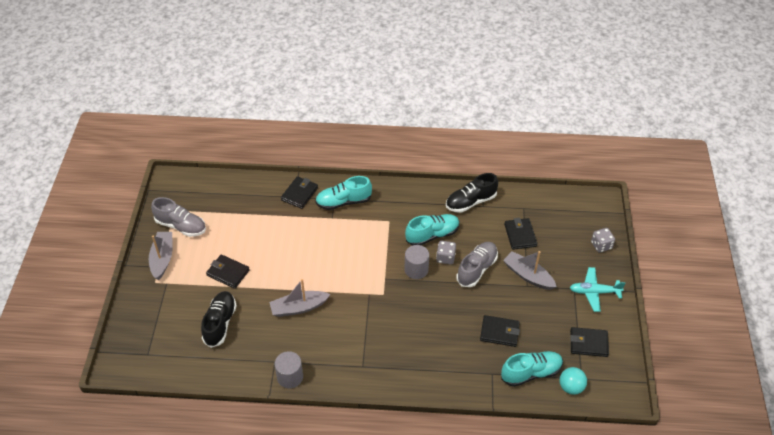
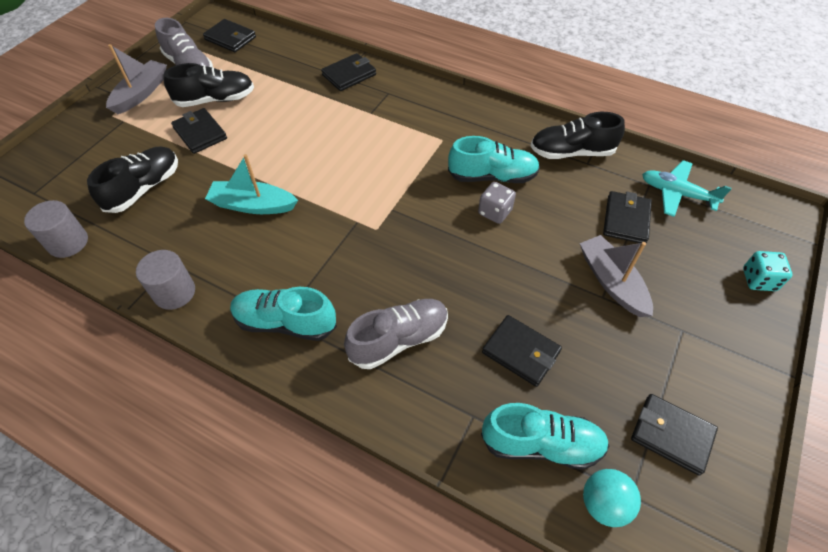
camera: 25 degrees right, 5 degrees up
grey boat [269,279,331,317] -> turquoise boat [205,154,298,214]
turquoise shoe [315,176,372,210] -> turquoise shoe moved to [230,287,337,341]
grey cylinder [404,245,429,279] -> grey cylinder moved to [24,200,88,258]
grey shoe [456,242,498,287] -> grey shoe moved to [344,299,448,369]
turquoise plane [570,267,626,312] -> turquoise plane moved to [642,160,732,217]
grey dice [591,228,615,253] -> turquoise dice [743,251,792,291]
none -> black shoe [164,63,254,107]
none -> black wallet [203,19,256,52]

